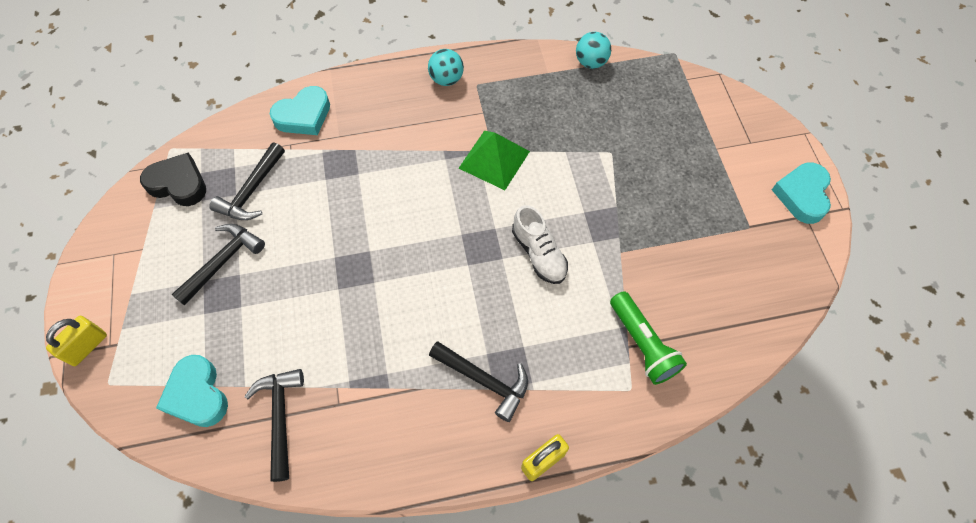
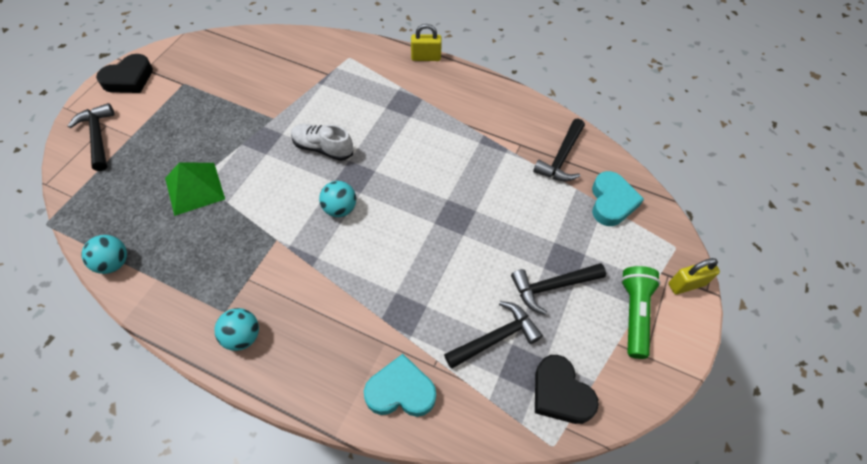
camera: 145 degrees left, 5 degrees down
black hammer [429,341,528,422] -> black hammer moved to [68,103,115,171]
green pyramid [459,131,530,190] -> green pyramid moved to [165,163,225,216]
white shoe [512,205,568,284] -> white shoe turned 75 degrees counterclockwise [291,124,353,161]
green flashlight [610,291,687,385] -> green flashlight moved to [621,266,661,359]
turquoise heart [772,162,831,224] -> black heart [96,54,153,93]
none -> turquoise ball [319,181,356,217]

